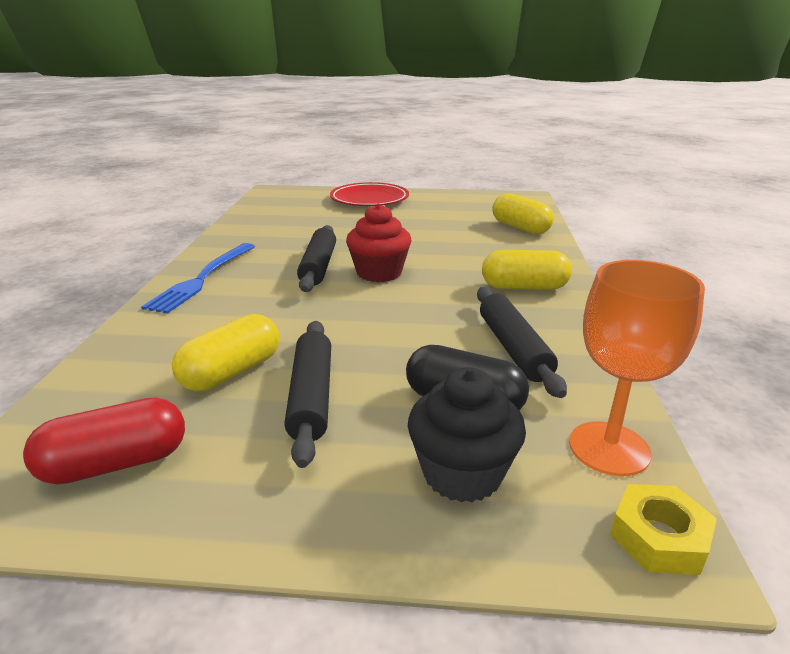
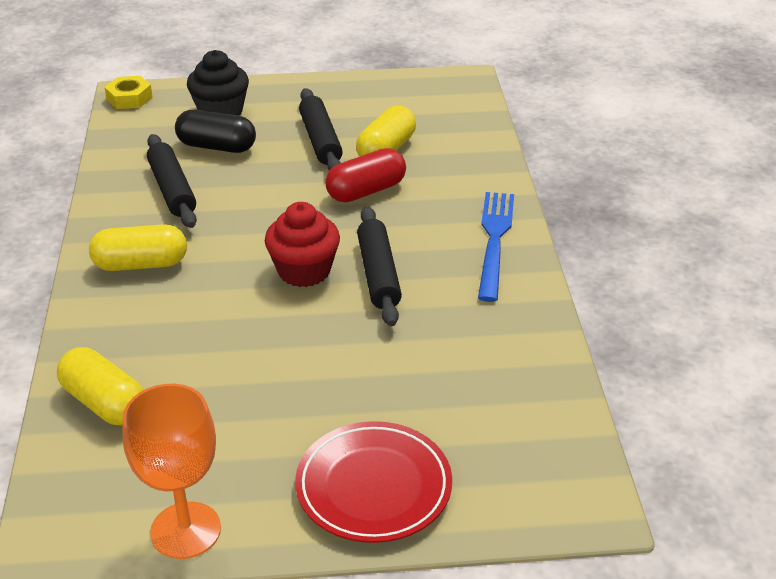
camera: 170 degrees right, 10 degrees up
red capsule [23,397,185,484] -> red capsule moved to [325,148,406,202]
orange goblet [569,260,705,476] -> orange goblet moved to [122,384,221,559]

